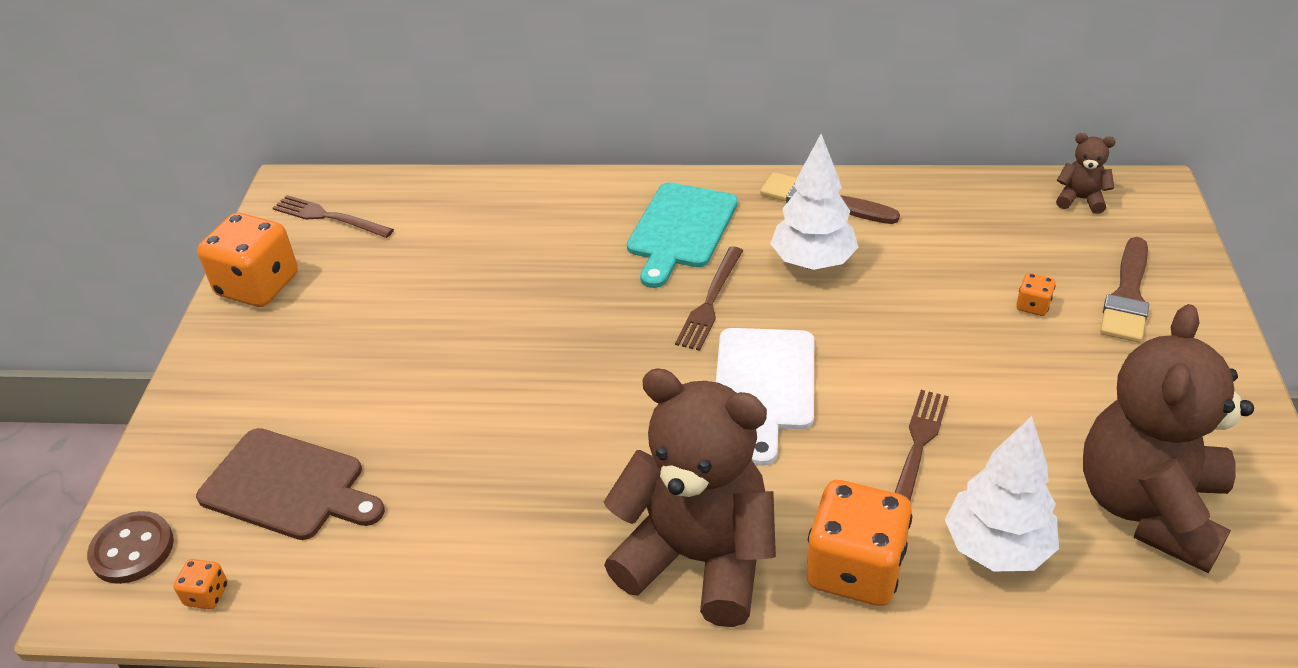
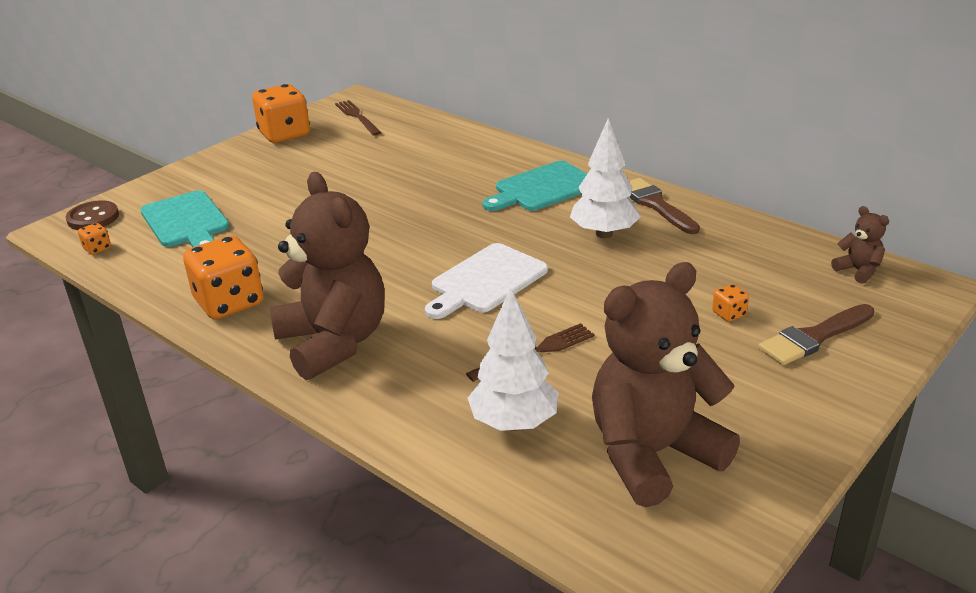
camera: 35 degrees right, 10 degrees down
brown cutting board [196,428,385,540] -> turquoise cutting board [140,190,229,247]
brown fork [675,247,743,351] -> none
orange dice [806,480,912,606] -> orange dice moved to [183,235,264,319]

